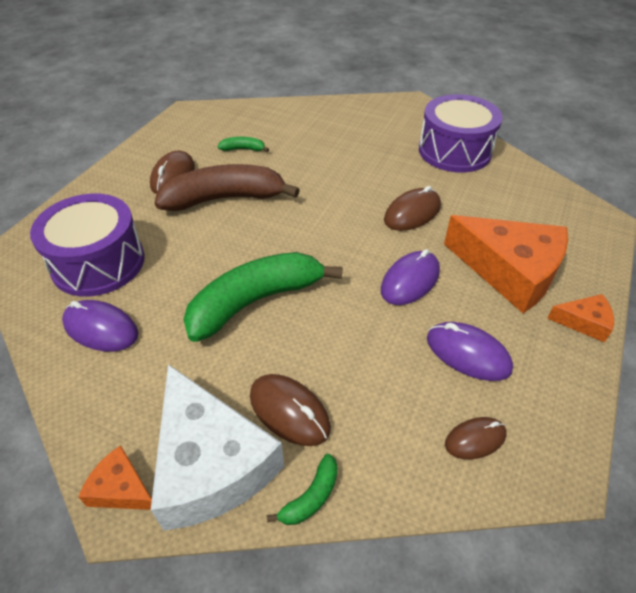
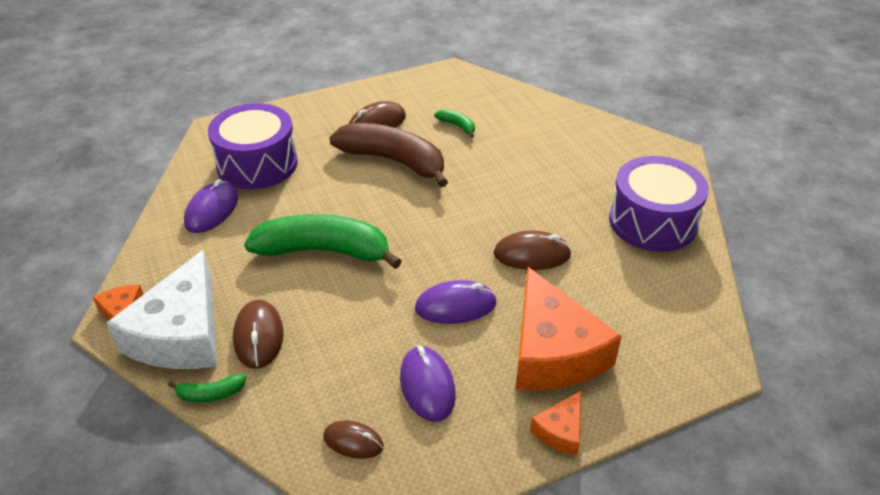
camera: 40 degrees right, 5 degrees down
purple mouse [62,300,138,352] -> purple mouse turned 45 degrees clockwise [184,179,238,233]
orange cheese [547,294,614,343] -> orange cheese turned 75 degrees clockwise [530,391,581,456]

